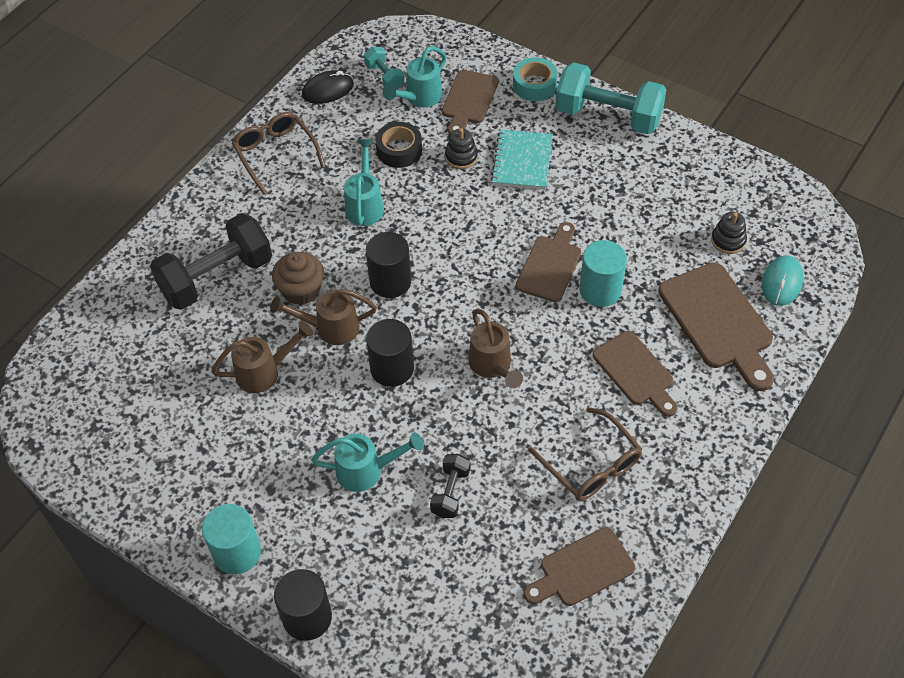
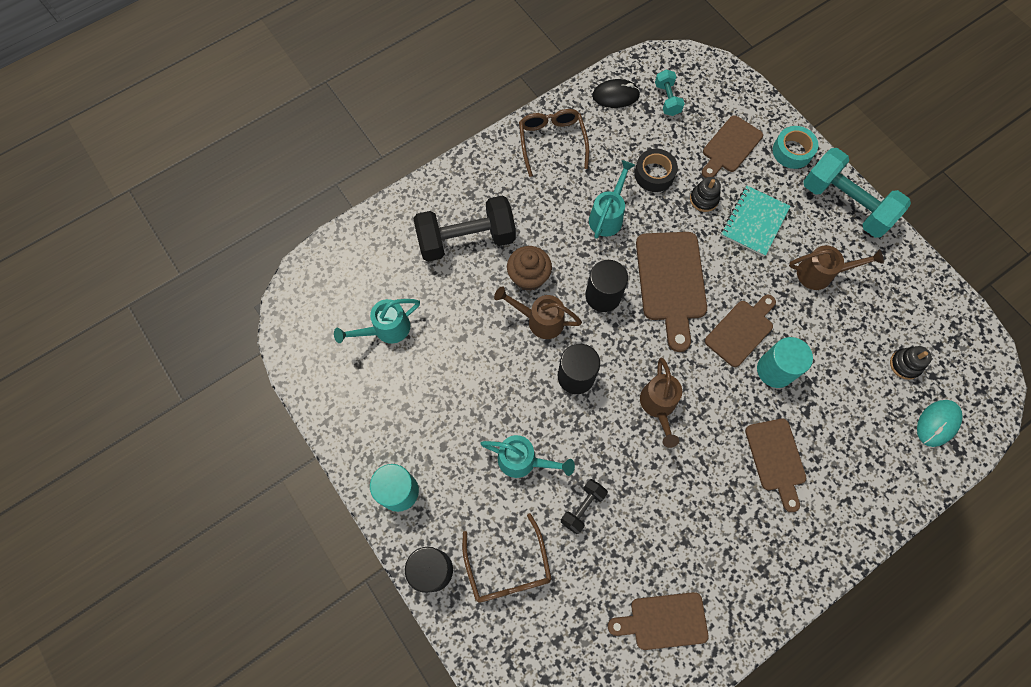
camera: 20 degrees right, 15 degrees up
brown watering can [211,321,313,393] -> brown watering can moved to [789,245,884,290]
turquoise watering can [383,46,447,107] -> turquoise watering can moved to [334,299,420,344]
brown glasses [528,407,642,501] -> brown glasses moved to [462,513,552,603]
brown cutting board [658,263,774,391] -> brown cutting board moved to [636,232,707,352]

